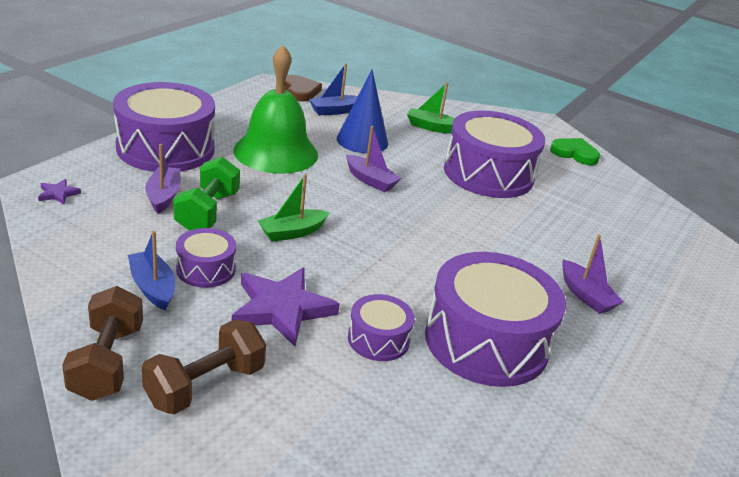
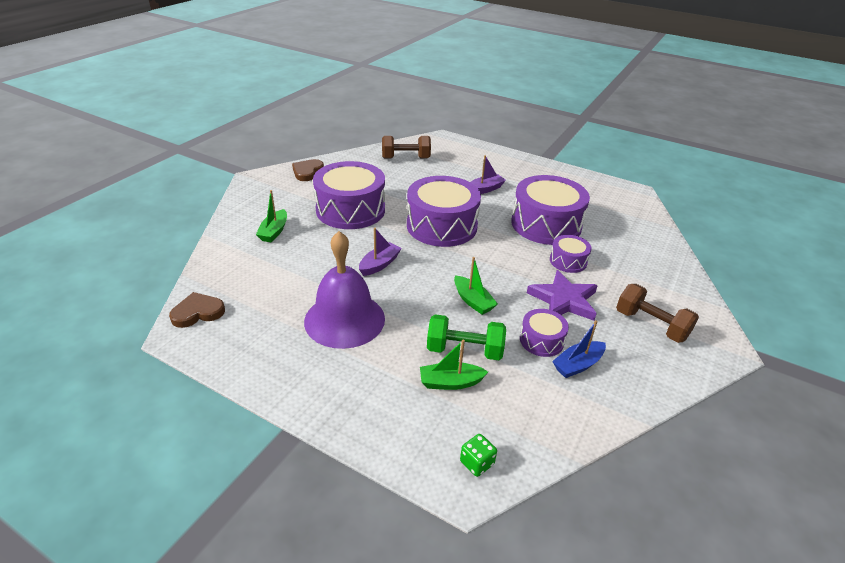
camera: 90 degrees left, 5 degrees up
purple star [38,179,81,204] -> green dice [460,434,497,477]
brown dumbbell [62,286,143,401] -> brown dumbbell moved to [382,136,431,159]
purple drum [113,82,215,172] -> purple drum moved to [407,176,481,247]
purple boat [145,144,181,214] -> green boat [420,340,488,390]
green bell [233,45,318,174] -> purple bell [304,231,385,349]
blue boat [309,63,358,115] -> none
blue cone [337,70,388,154] -> none
green heart [550,138,600,165] -> brown heart [292,159,324,181]

